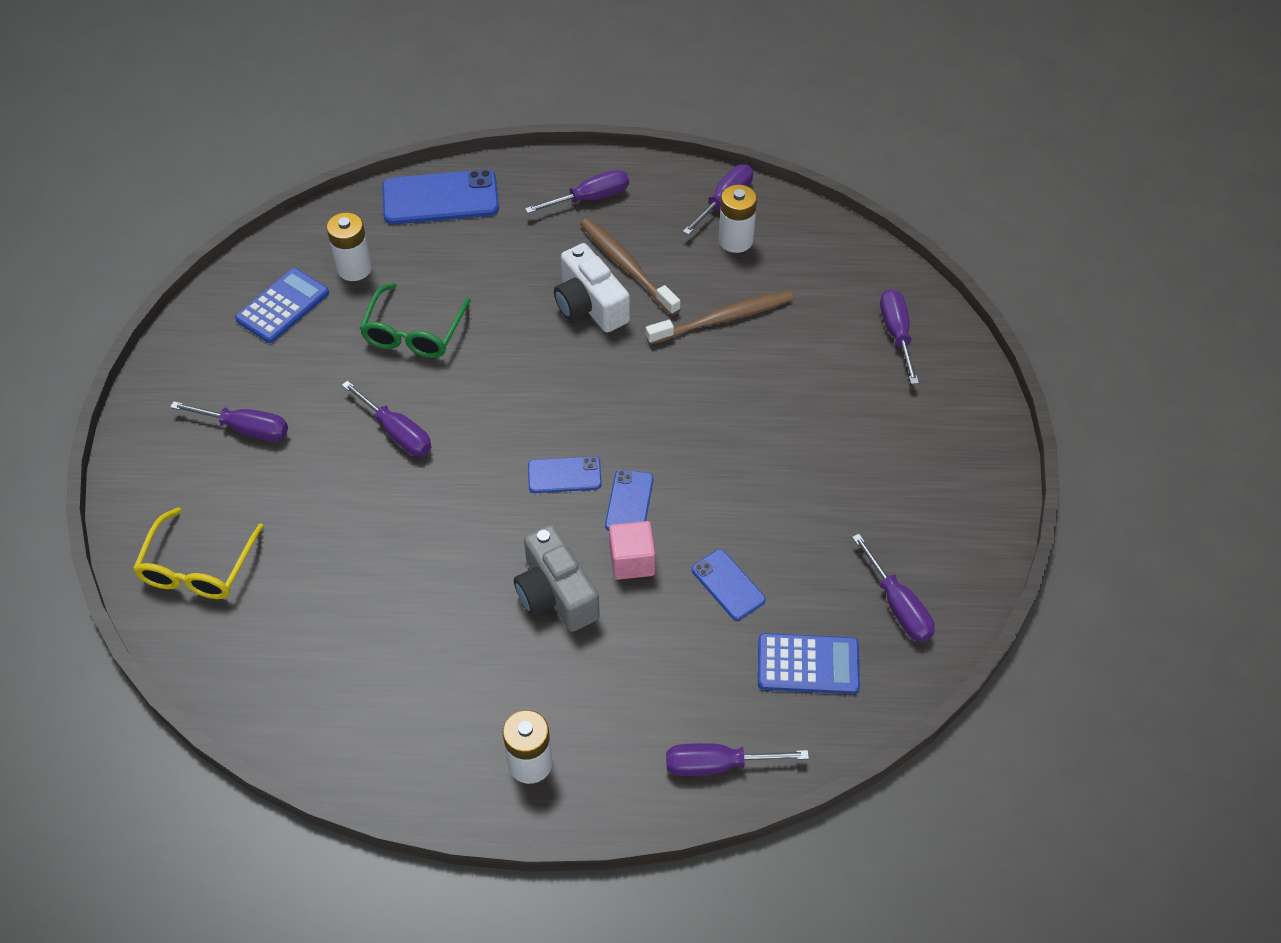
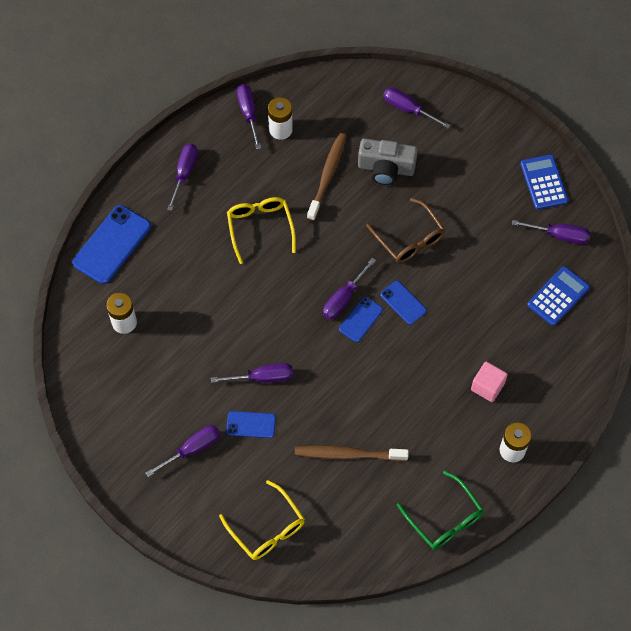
camera: 50 degrees left, 10 degrees up
blue calculator [235,268,329,343] -> blue calculator moved to [521,155,568,210]
green glasses [359,283,471,358] -> green glasses moved to [397,470,484,550]
grey camera [514,524,600,632] -> grey camera moved to [358,138,418,185]
white camera [554,243,630,332] -> yellow glasses [227,197,296,264]
brown toothbrush [580,218,681,315] -> brown toothbrush moved to [295,446,409,461]
pink cube [609,521,656,580] -> pink cube moved to [471,361,508,402]
purple screwdriver [666,743,809,776] -> purple screwdriver moved to [323,258,376,319]
blue phone [692,549,766,620] -> blue phone moved to [226,411,276,438]
none -> brown glasses [366,198,445,263]

